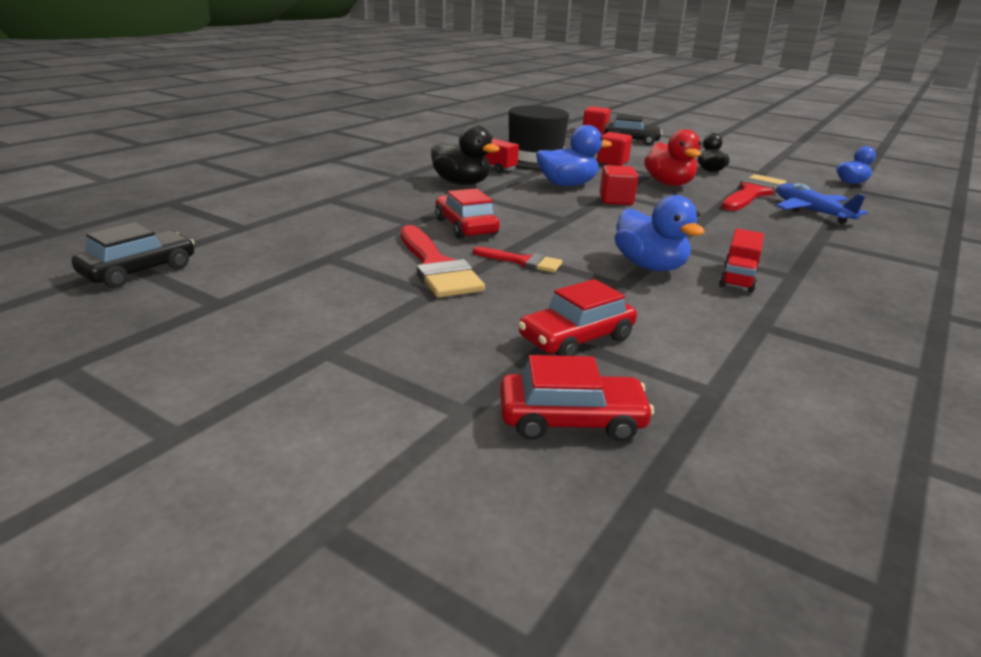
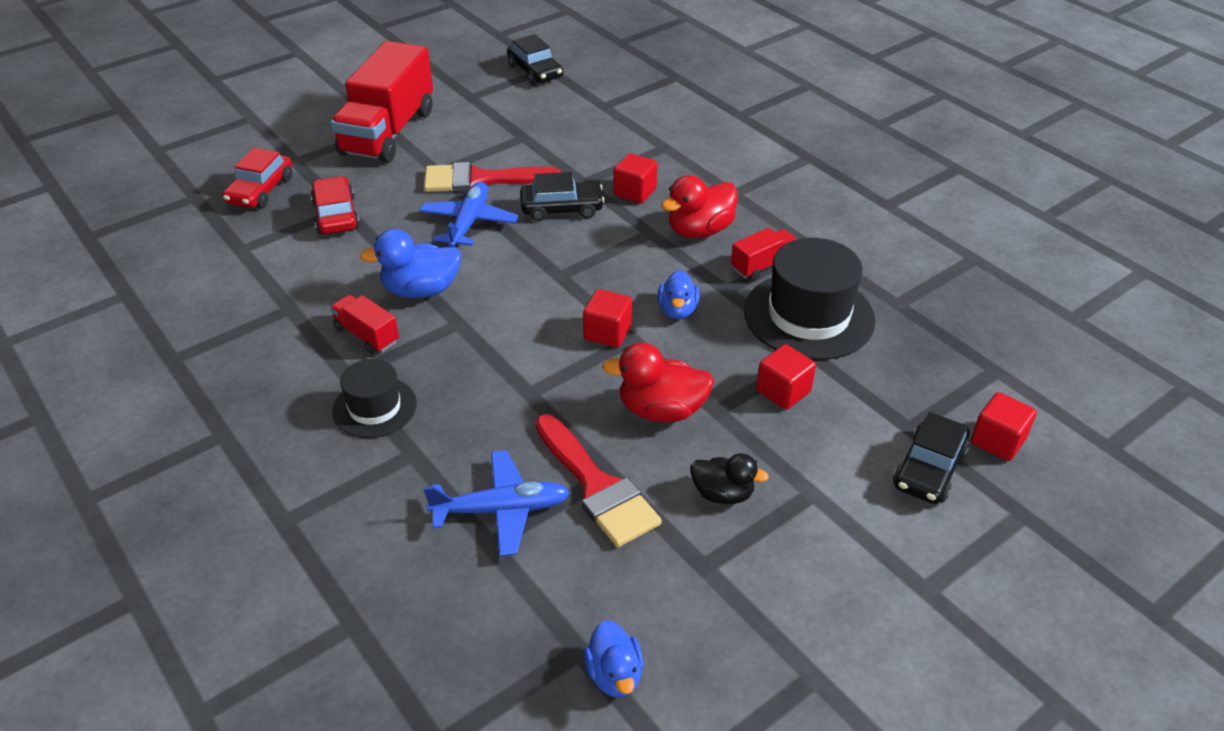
camera: 110 degrees right, 15 degrees up
black duck [431,125,500,185] -> red duck [661,175,738,238]
red car [435,188,500,239] -> black car [520,172,605,221]
red brush [473,247,562,273] -> blue plane [419,182,519,247]
blue duck [536,125,612,186] -> blue duck [658,270,700,319], size x0.66
none -> red truck [331,41,433,163]
none -> black hat [332,359,417,438]
none -> red cube [614,153,657,203]

